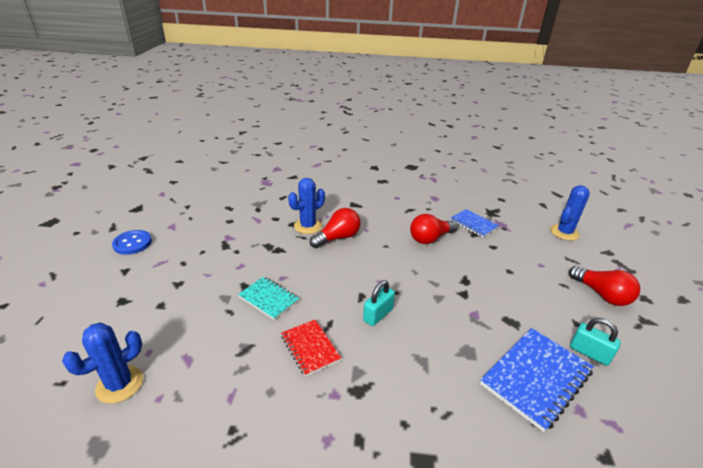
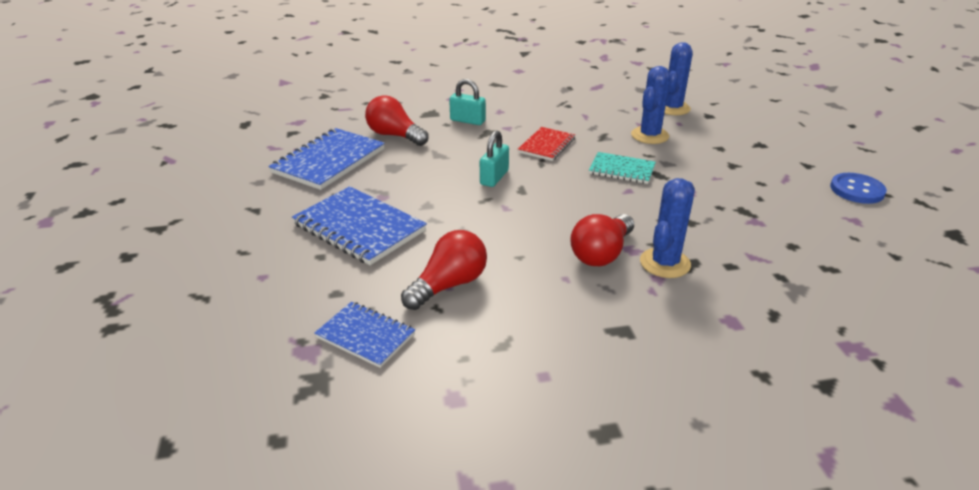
camera: 165 degrees right, 0 degrees up
red notebook [281,320,341,376] -> red notebook turned 75 degrees clockwise [518,127,575,161]
blue cactus [550,185,590,241] -> blue cactus moved to [631,66,670,144]
red light bulb [569,266,640,306] -> red light bulb moved to [365,95,428,146]
turquoise padlock [570,318,621,366] -> turquoise padlock moved to [449,79,486,125]
none -> blue notebook [292,186,427,265]

